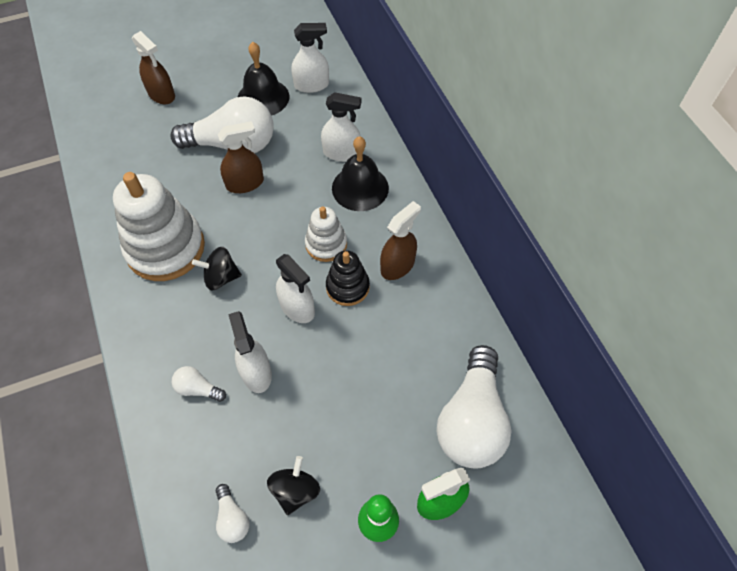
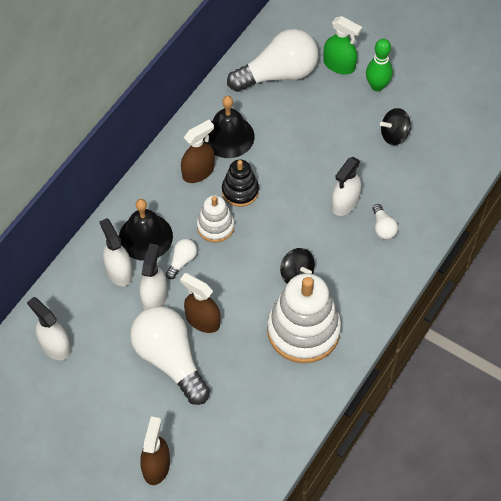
camera: 125 degrees left, 0 degrees up
white light bulb [216,484,250,543] -> white light bulb moved to [166,239,197,279]
black bell [238,42,289,116] -> black bell moved to [203,96,254,158]
white spray bottle [276,254,315,323] -> white spray bottle moved to [139,243,167,310]
brown spray bottle [380,201,421,280] -> brown spray bottle turned 135 degrees clockwise [181,120,215,183]

